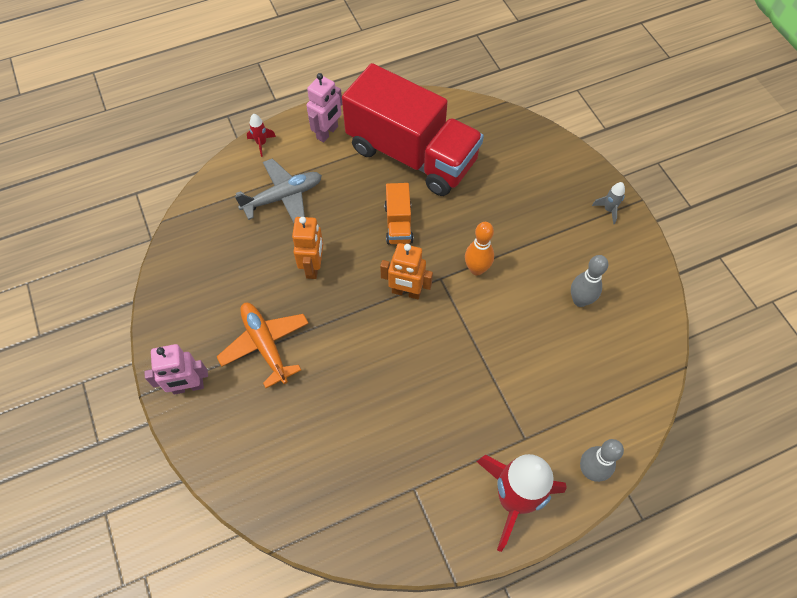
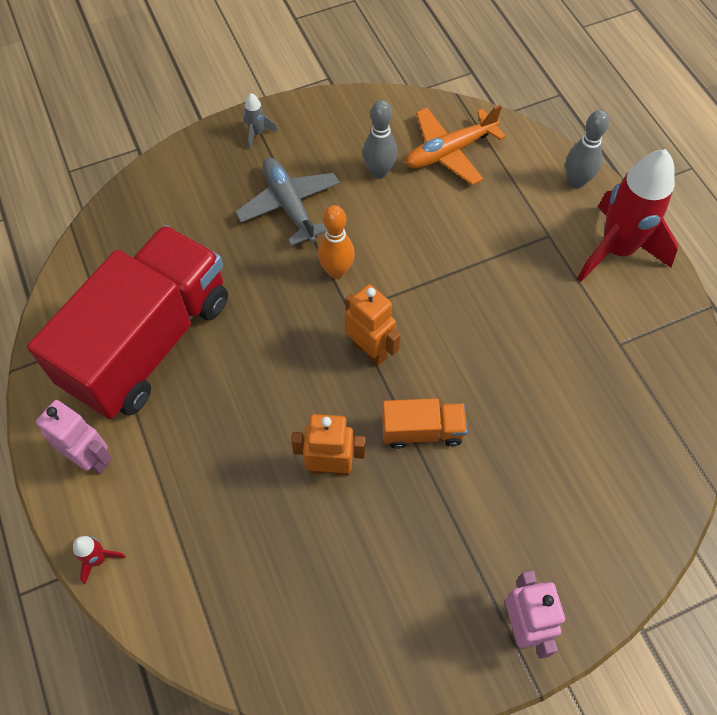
camera: 90 degrees left, 0 degrees up
orange plane [217,303,309,388] -> orange plane moved to [405,105,506,185]
grey plane [235,158,322,223] -> grey plane moved to [235,158,340,246]
orange robot [380,243,433,299] -> orange robot turned 60 degrees counterclockwise [345,284,400,366]
orange truck [384,183,414,244] -> orange truck moved to [382,398,467,449]

